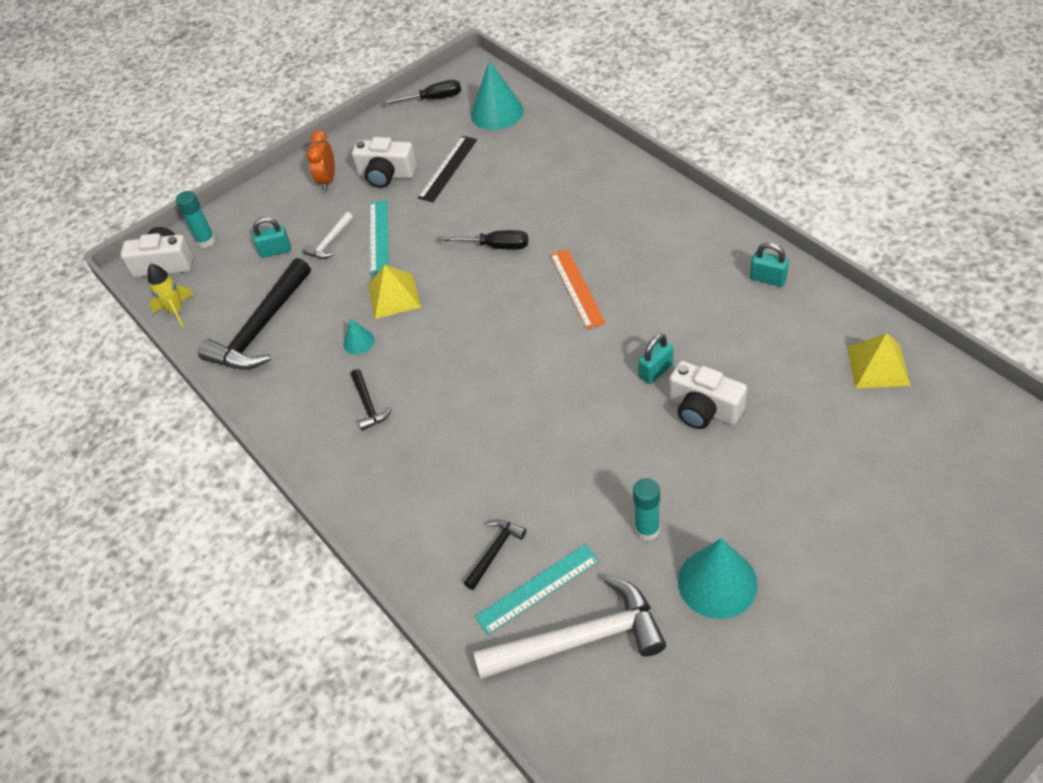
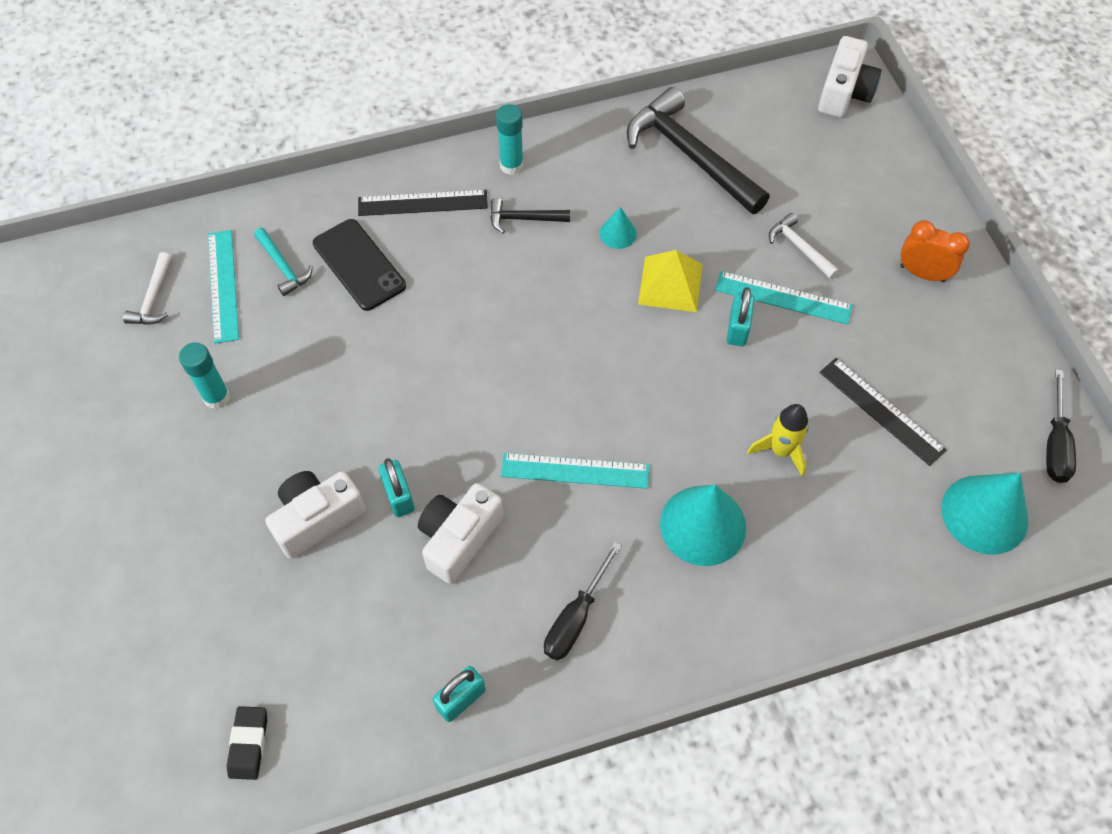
camera: 105 degrees right, 10 degrees up
yellow rocket [147,263,194,327] -> yellow rocket moved to [747,404,809,477]
turquoise glue stick [176,191,215,248] -> turquoise glue stick moved to [496,104,524,175]
turquoise padlock [253,217,291,258] -> turquoise padlock moved to [727,287,755,346]
white camera [352,137,417,188] -> white camera moved to [418,483,503,584]
black screwdriver [438,230,528,250] -> black screwdriver moved to [544,541,622,660]
black hammer [464,520,527,590] -> turquoise hammer [254,228,313,296]
white hammer [473,576,666,679] -> white hammer [123,252,172,325], size x0.47
orange ruler [550,249,605,329] -> turquoise ruler [501,453,649,489]
turquoise cone [678,538,758,619] -> turquoise cone moved to [660,485,746,566]
yellow pyramid [847,333,910,388] -> black eraser [227,706,267,780]
none -> black phone [313,219,406,311]
none -> black ruler [358,190,488,216]

